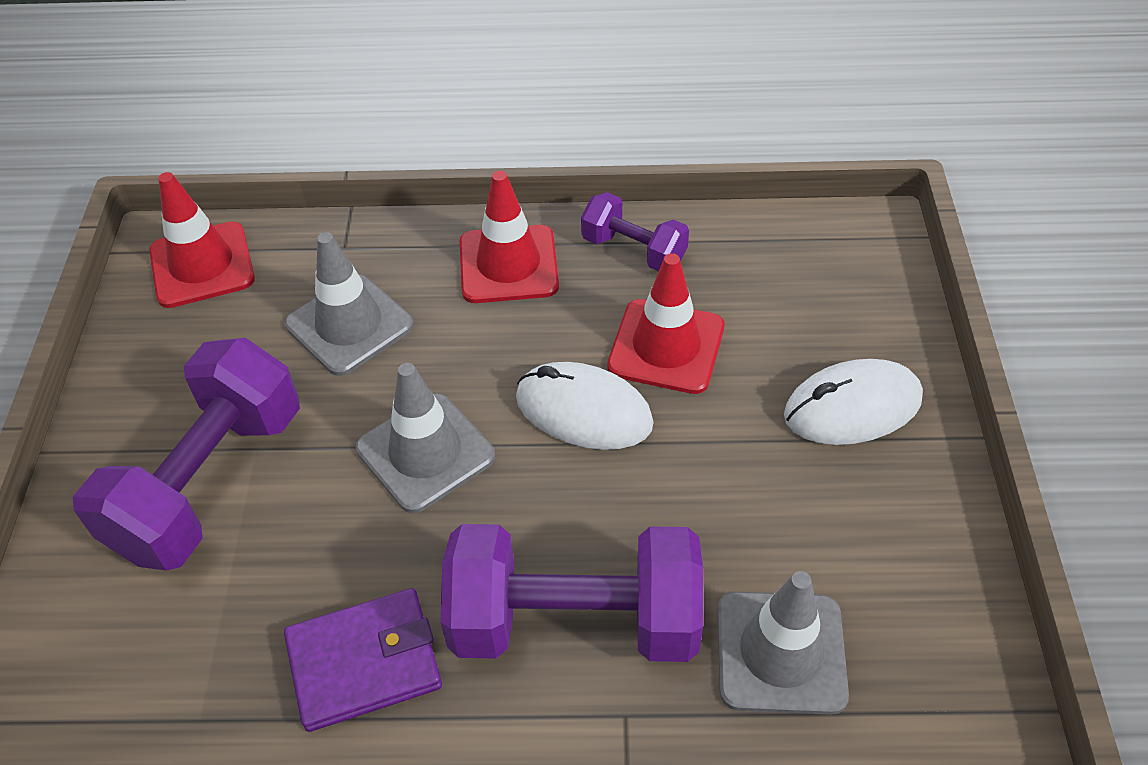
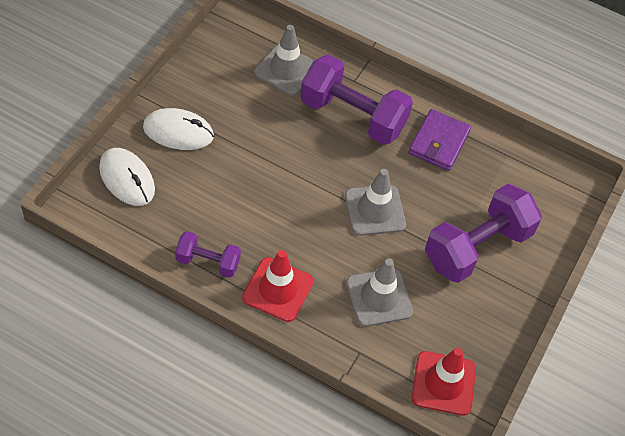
camera: 160 degrees left, 5 degrees up
purple wallet [284,588,442,732] -> purple wallet turned 75 degrees counterclockwise [408,109,471,171]
white mouse [516,362,654,450] -> white mouse moved to [99,148,155,206]
purple dumbbell [581,192,689,271] -> purple dumbbell turned 45 degrees counterclockwise [175,231,241,278]
red traffic cone [607,253,725,394] -> none

